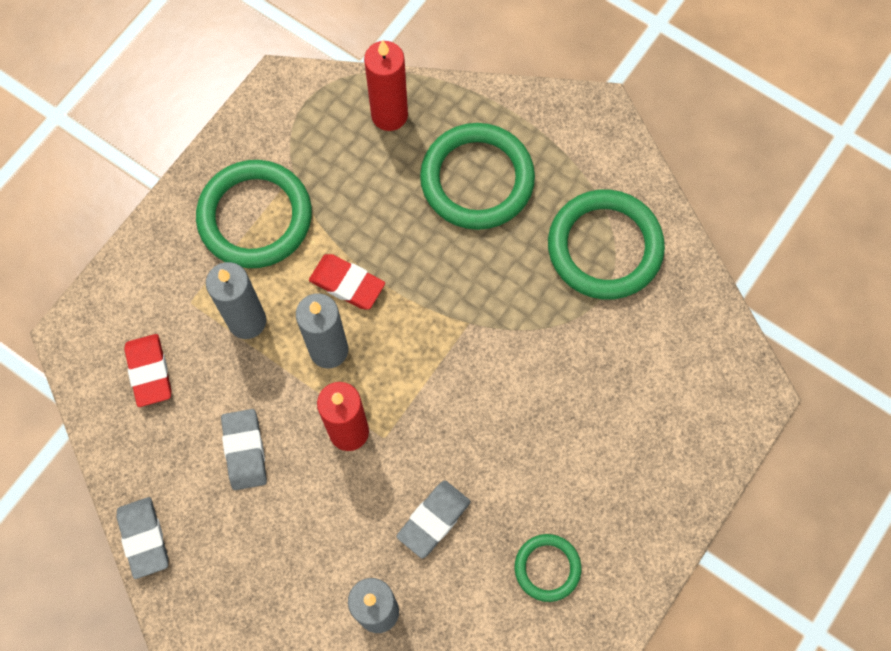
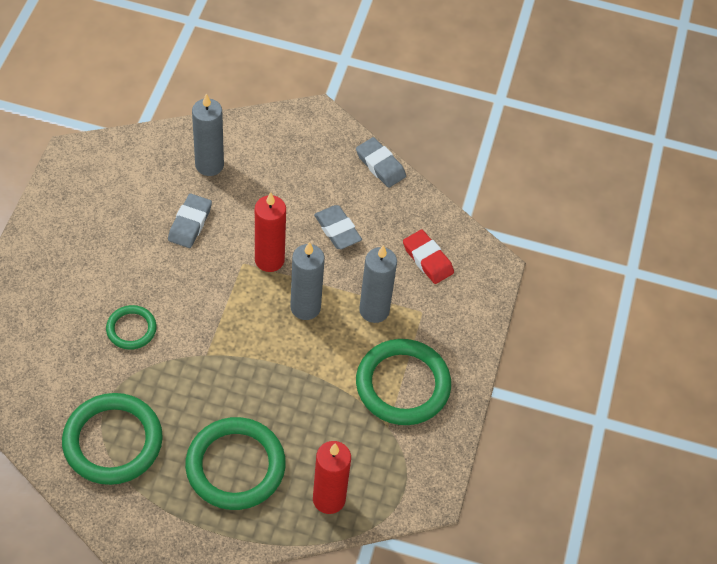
camera: 155 degrees right, 15 degrees down
red eraser [309,254,385,310] -> none
green ring [515,534,581,602] -> green ring moved to [106,305,157,350]

